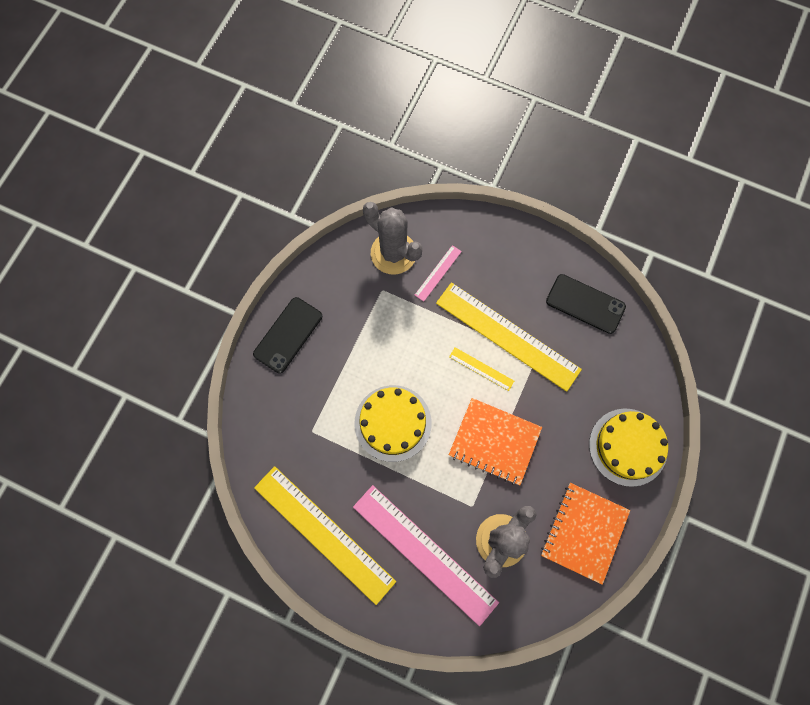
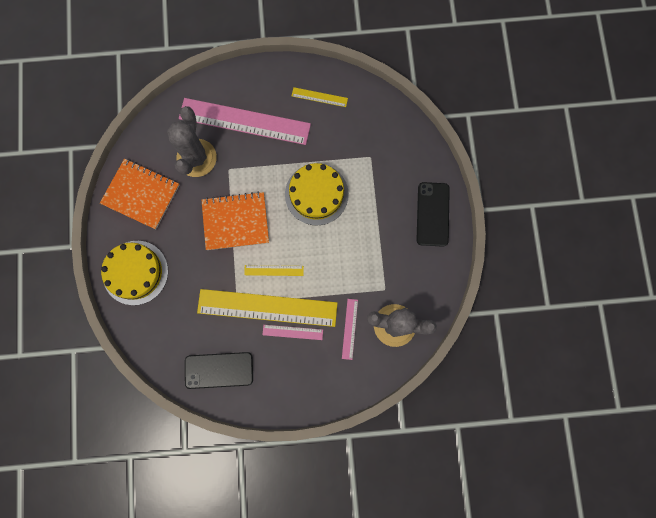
camera: 150 degrees right, 5 degrees up
yellow ruler [254,466,396,605] -> yellow ruler [292,87,348,107], size x0.43
orange notebook [541,483,630,585] -> orange notebook turned 60 degrees counterclockwise [100,159,180,229]
none -> pink ruler [262,325,323,340]

